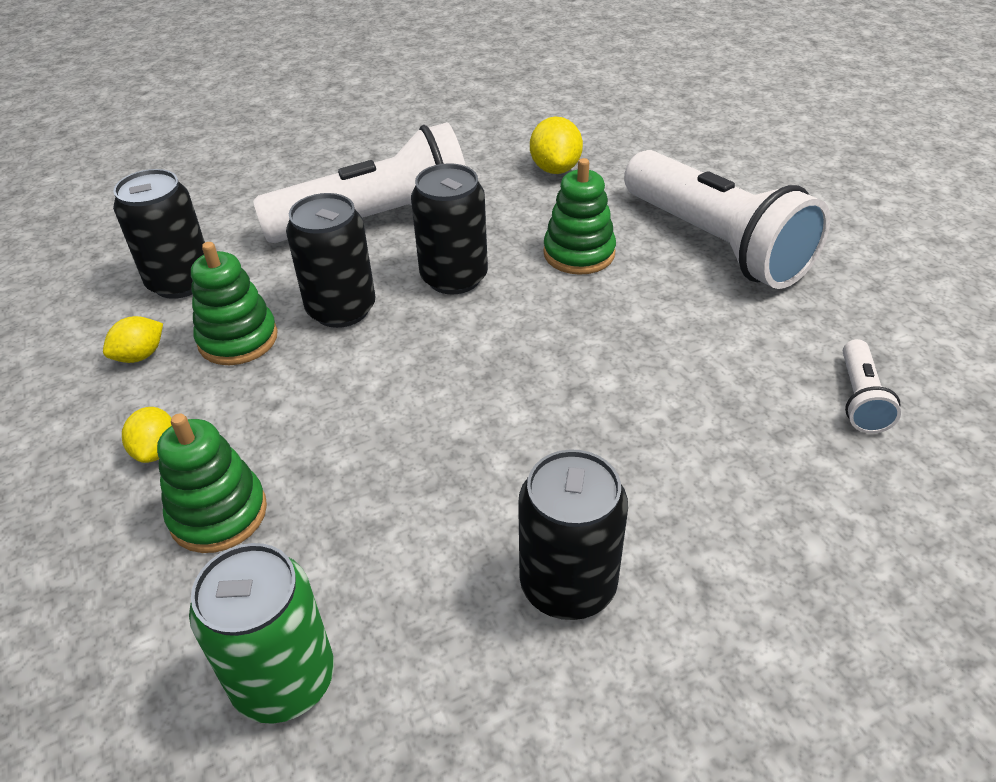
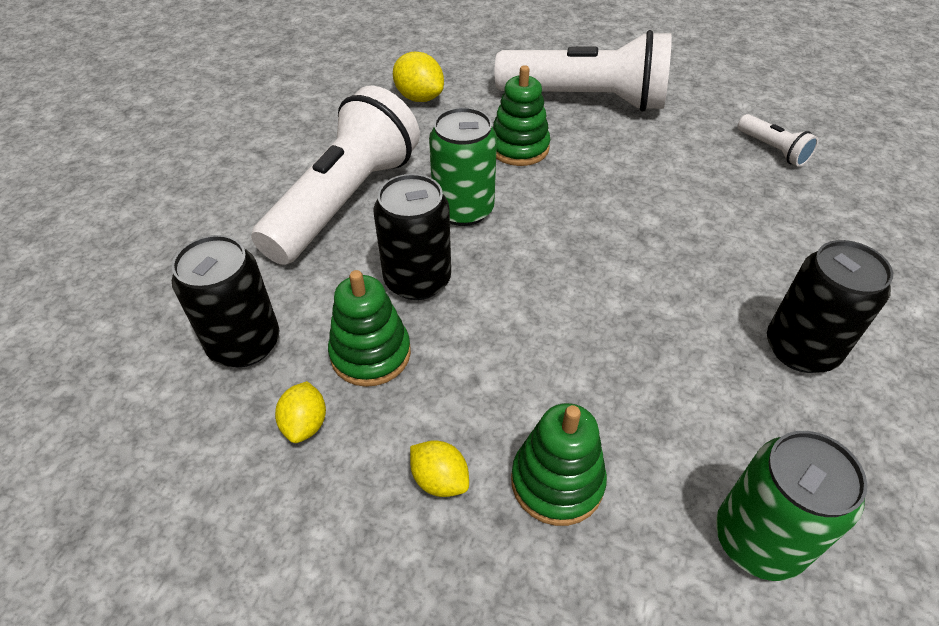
camera: 45 degrees left, 5 degrees up
black can [411,163,488,295] -> green can [429,107,497,226]

